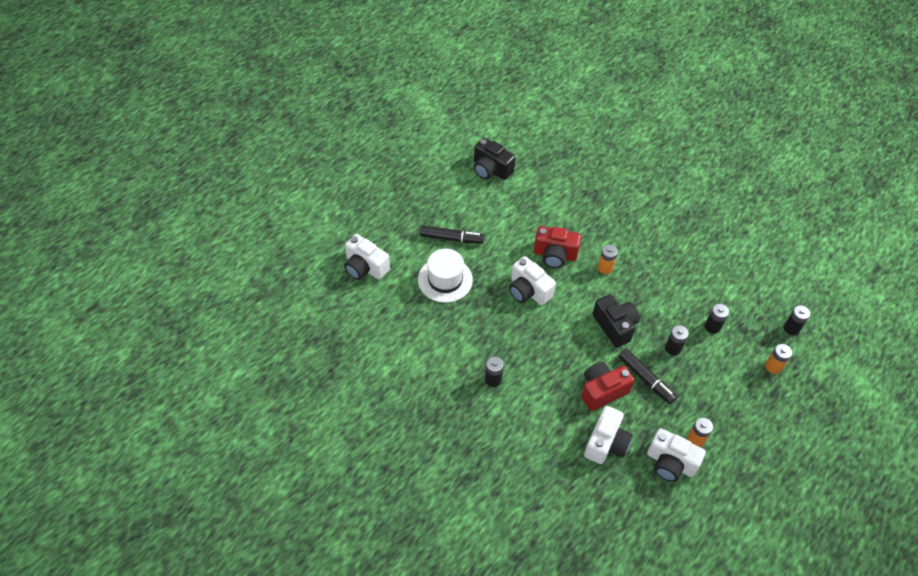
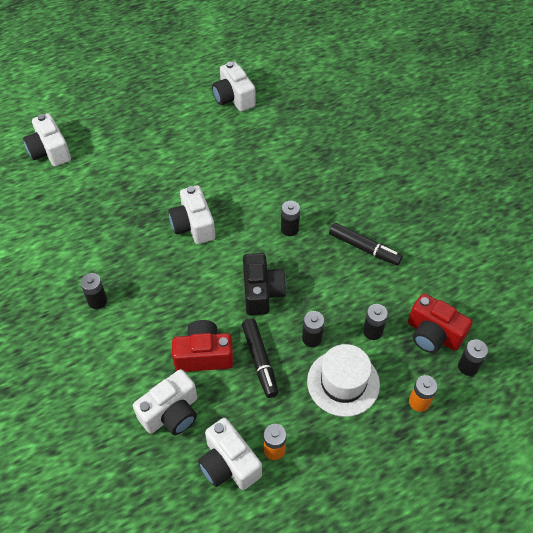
camera: 25 degrees right, 0 degrees up
white hat [418,249,473,303] -> white hat moved to [307,344,380,417]
black marker [420,225,484,244] -> black marker moved to [329,223,403,266]
black camera [474,138,516,180] -> white camera [212,61,256,111]
red camera [534,226,581,268] -> red camera moved to [408,293,473,353]
orange battery [598,244,618,274] -> black battery [281,201,300,236]

